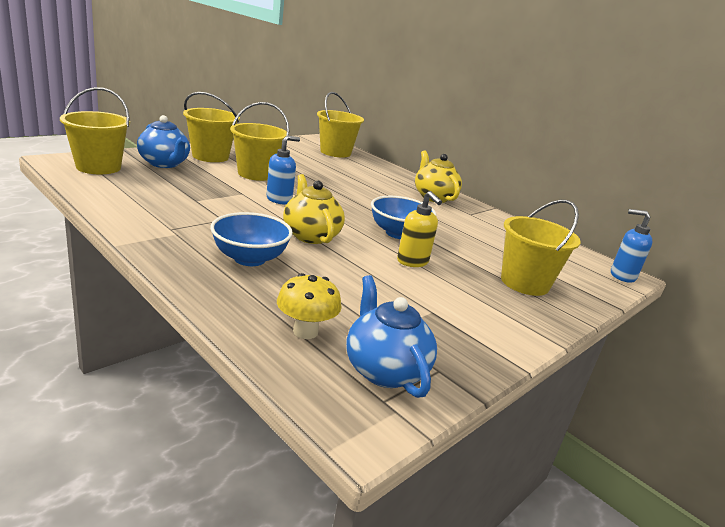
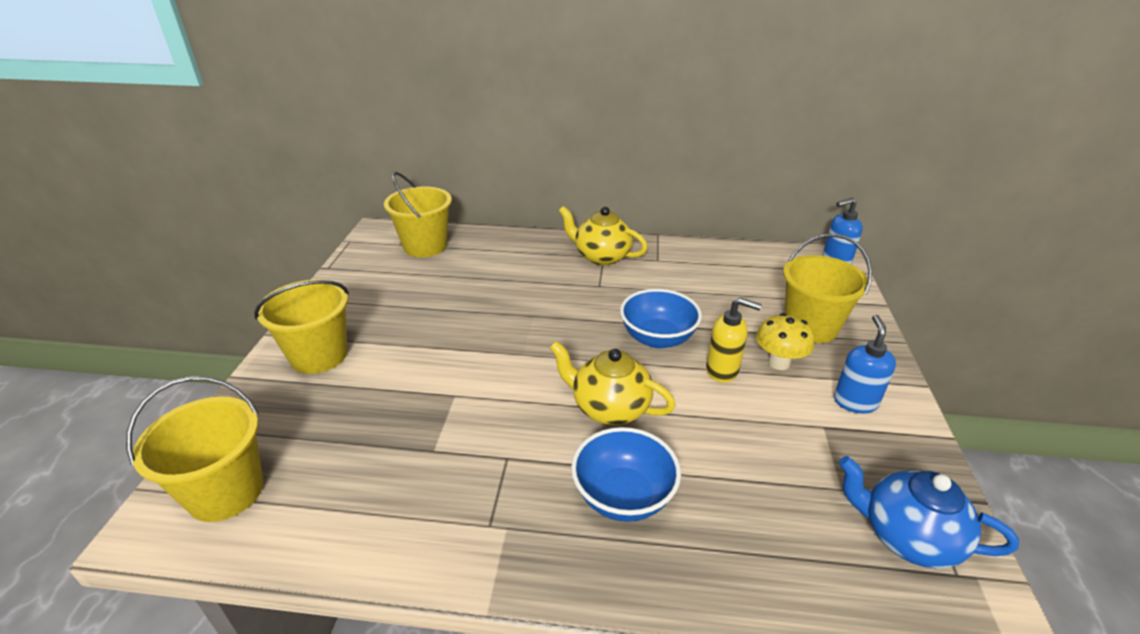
camera: 35 degrees left, 10 degrees up
blue teapot [137,115,190,168] -> none
yellow bucket [230,102,289,181] -> none
blue soap dispenser [266,135,300,204] -> blue soap dispenser moved to [834,315,896,413]
yellow mushroom [277,273,342,339] -> yellow mushroom moved to [756,313,814,370]

